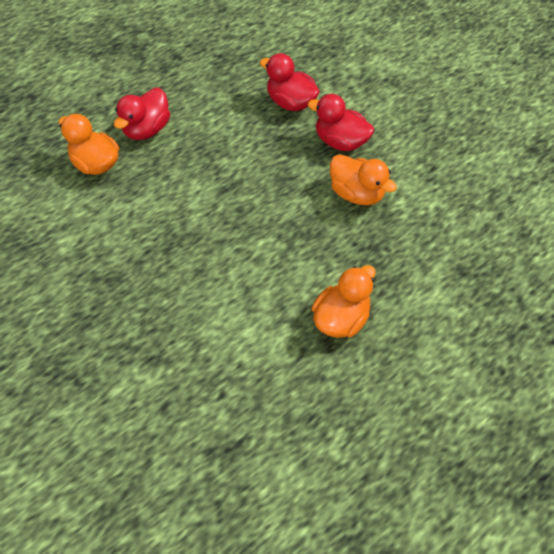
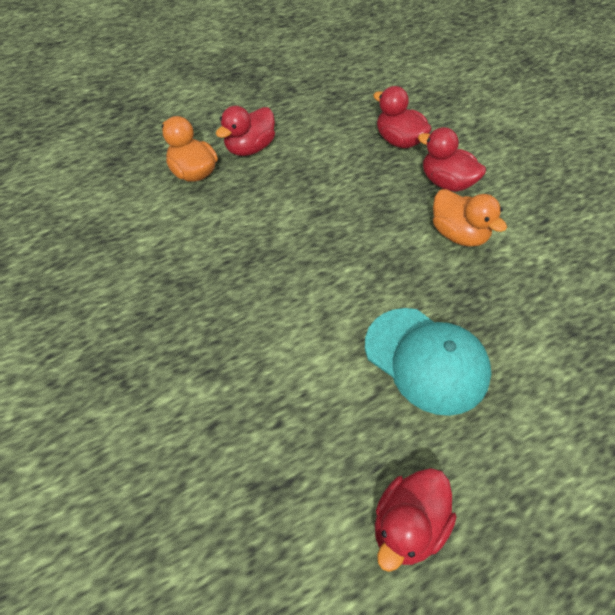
camera: 10 degrees right, 5 degrees down
orange duck [312,265,376,338] -> turquoise cap [365,308,491,416]
none -> red duck [375,468,456,572]

